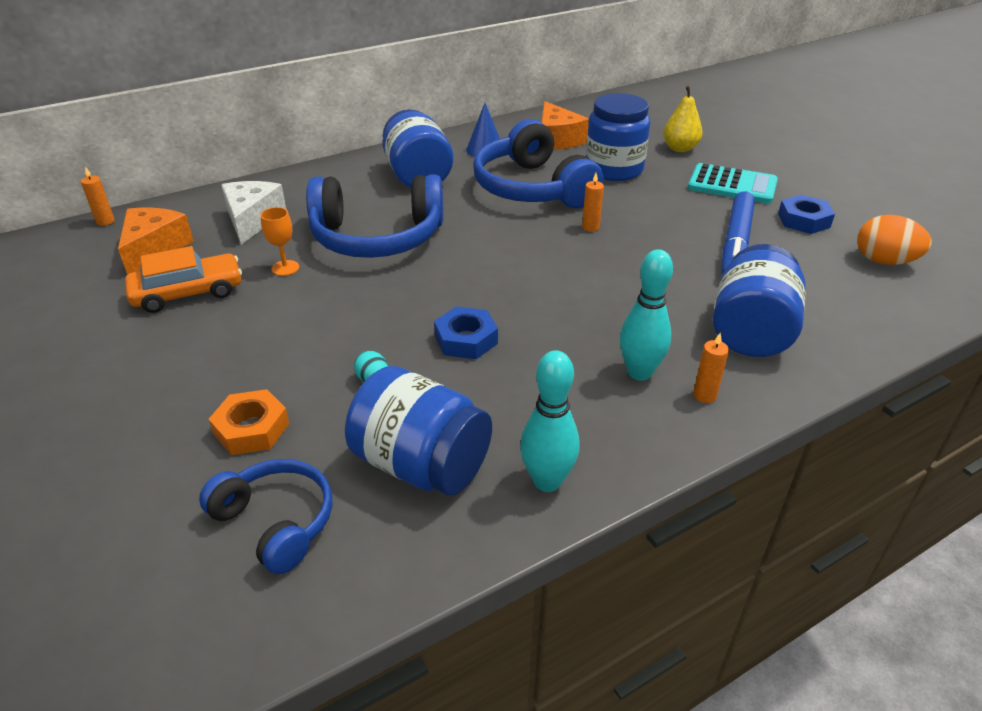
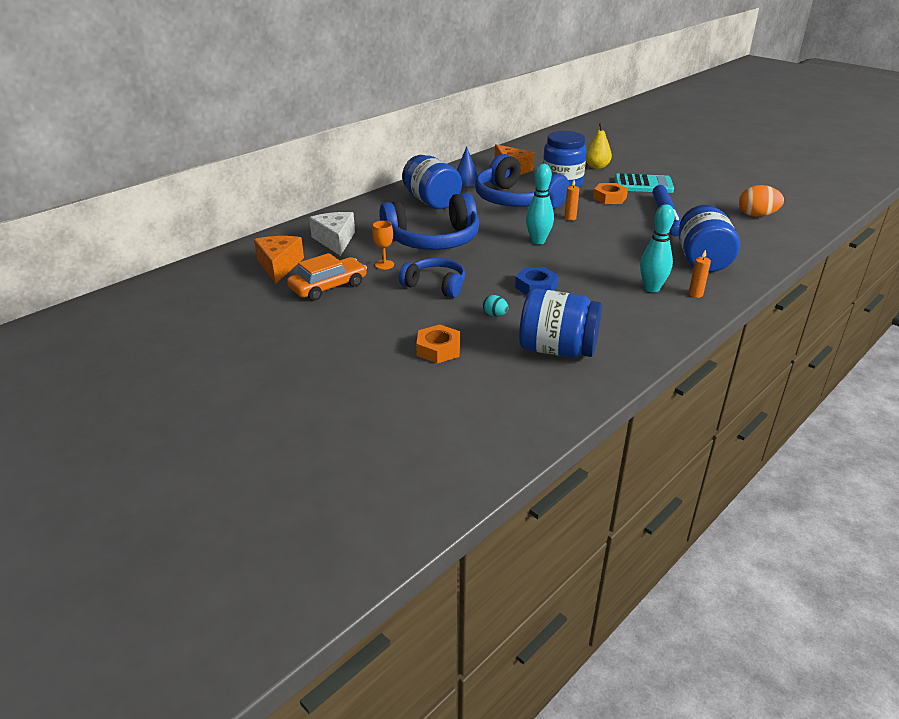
camera: 15 degrees left, 5 degrees down
orange candle [81,167,115,226] -> none
blue headphones [199,459,332,574] -> blue headphones moved to [399,258,465,298]
turquoise bowling pin [520,350,580,492] -> turquoise bowling pin moved to [526,164,554,245]
blue nut [778,195,835,234] -> none
none -> orange nut [593,183,628,204]

